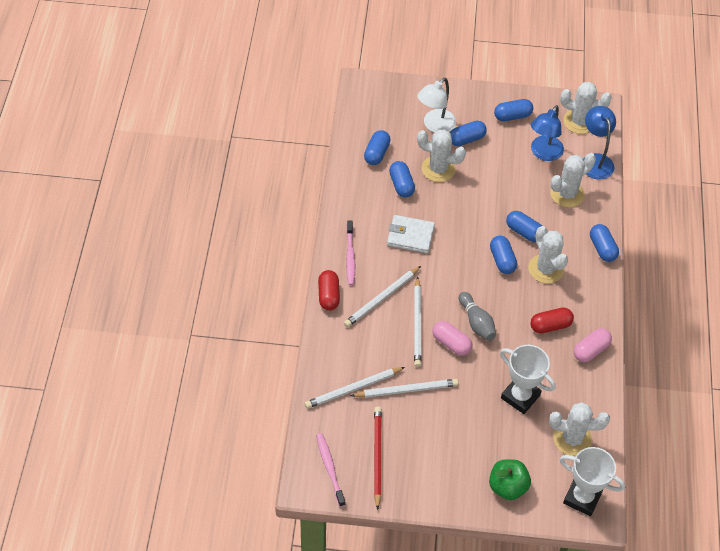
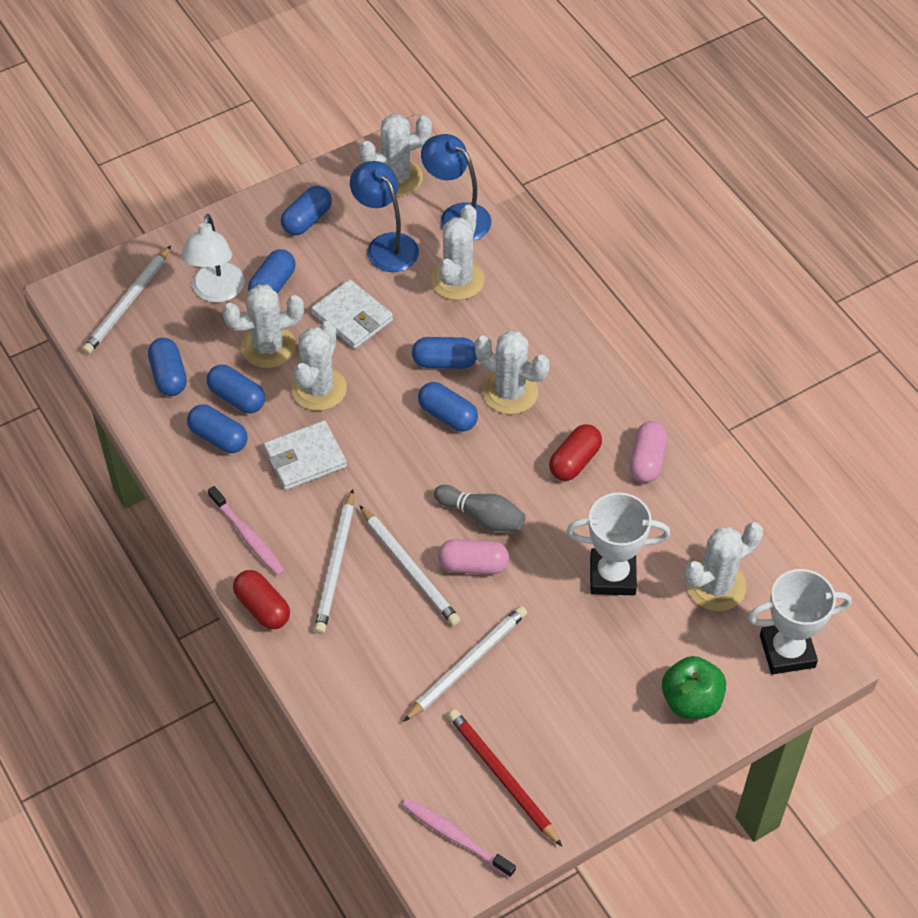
camera: 35 degrees left, 0 degrees up
white pencil [305,367,405,409] -> white pencil moved to [82,246,171,354]
blue lamp [531,105,564,161] -> blue lamp turned 150 degrees clockwise [350,161,419,272]
blue capsule [590,224,619,262] -> blue capsule moved to [187,405,248,453]
none -> white cactus [291,321,347,411]
none -> white wallet [311,279,393,349]

